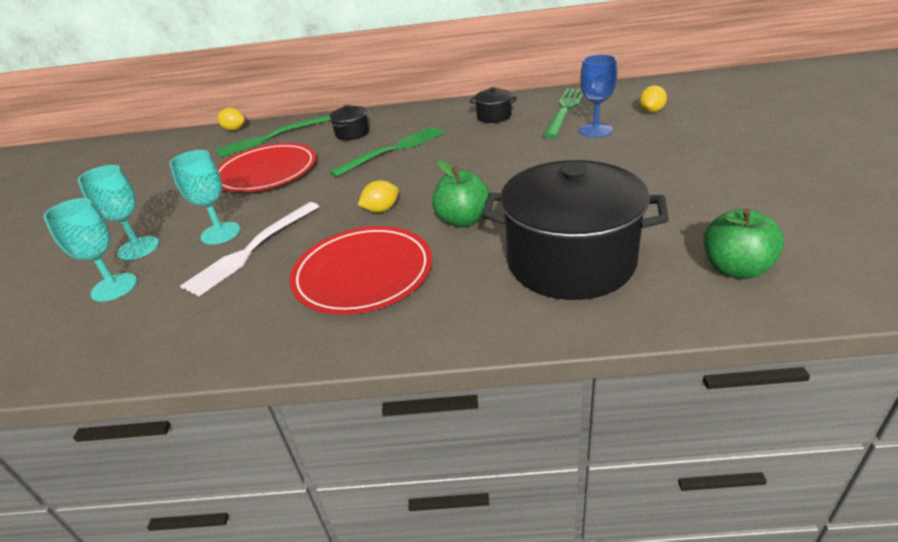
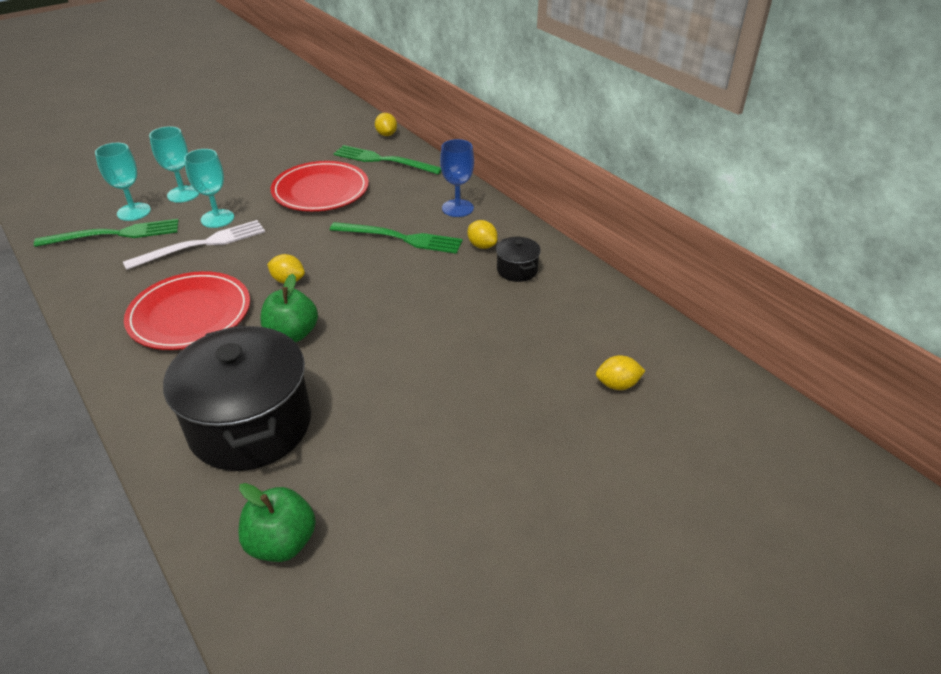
camera: 50 degrees right, 5 degrees up
white fork [180,202,320,296] -> white fork turned 150 degrees clockwise [123,220,265,270]
black pot [330,105,369,140] -> none
green fork [543,89,584,138] -> green fork moved to [34,219,179,247]
blue goblet [579,54,617,138] -> blue goblet moved to [440,139,474,217]
none -> yellow lemon [467,220,498,249]

